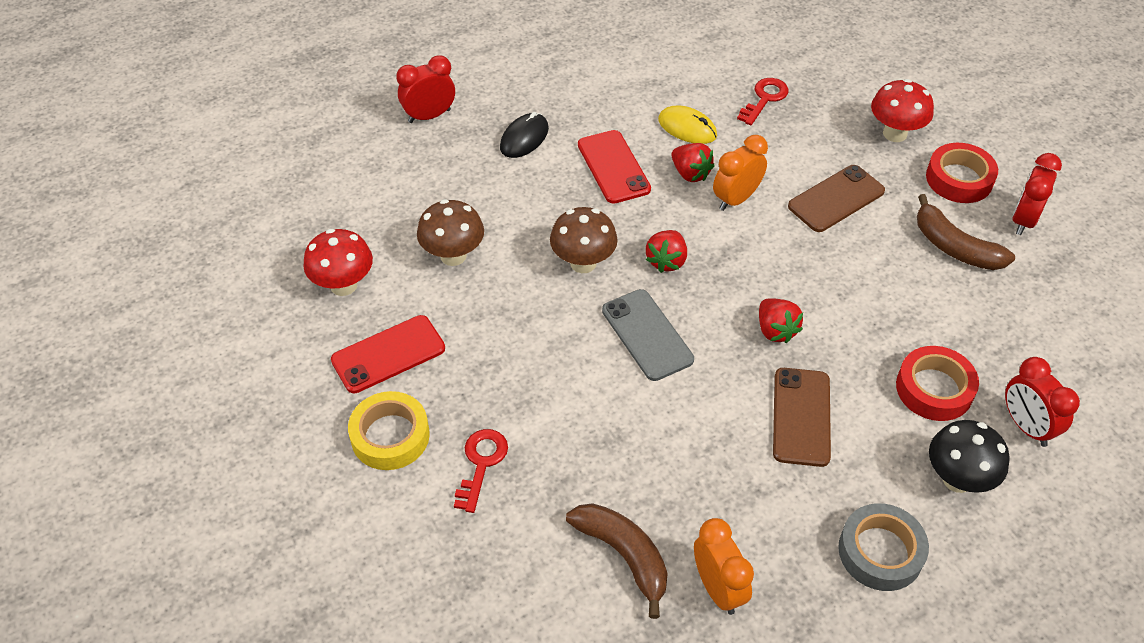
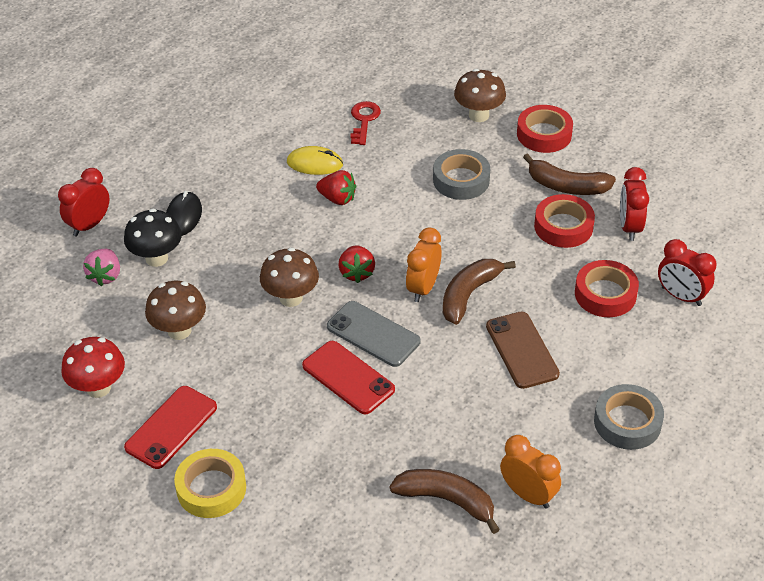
camera: 25 degrees left, 5 degrees down
red key [454,429,508,513] -> none
red phone [578,130,651,204] -> red phone moved to [302,341,395,414]
orange clock [713,135,768,211] -> orange clock moved to [406,227,442,302]
red strawberry [759,298,803,343] -> brown banana [443,259,516,325]
brown phone [788,165,885,232] -> grey tape [433,149,490,200]
red mushroom [871,79,934,142] -> brown mushroom [454,69,506,122]
black mushroom [929,420,1010,493] -> black mushroom moved to [124,209,182,267]
red clock [1013,153,1062,235] -> red clock moved to [620,167,649,241]
none -> pink strawberry [83,249,120,286]
none -> red tape [534,194,595,248]

